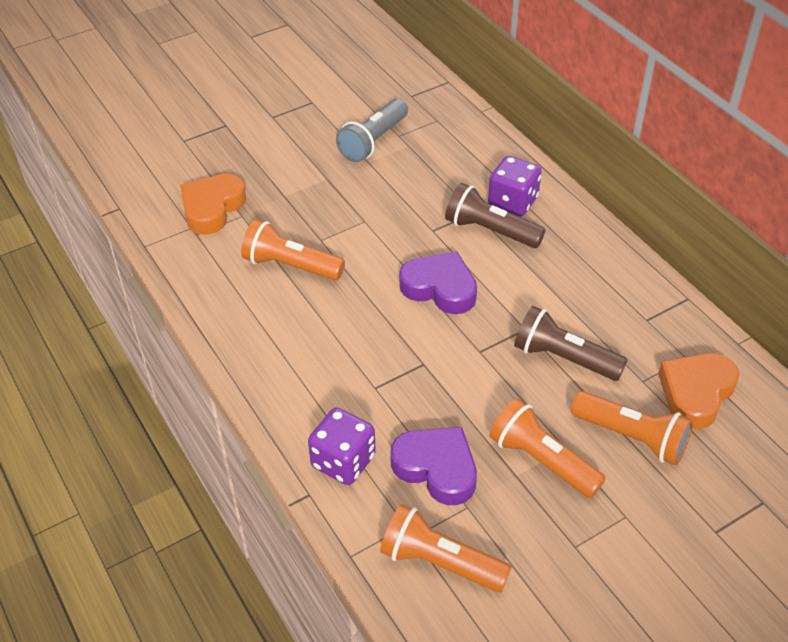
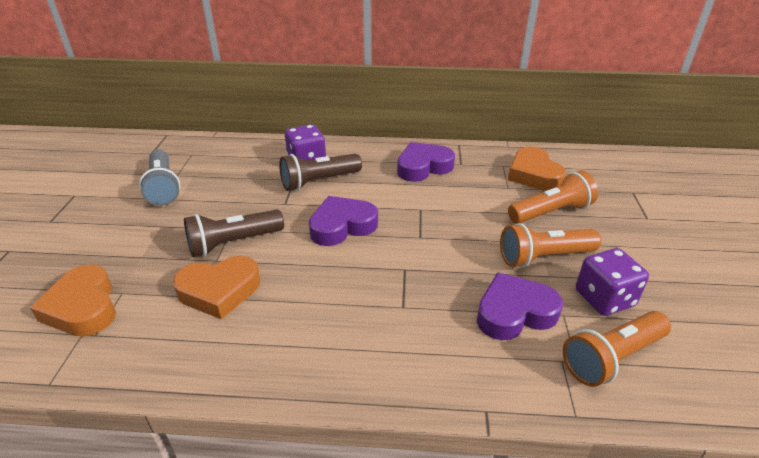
camera: 55 degrees left, 10 degrees down
orange flashlight [241,220,345,281] -> orange heart [173,256,260,319]
purple dice [308,407,376,485] -> purple dice moved to [576,248,649,316]
brown flashlight [514,306,628,381] -> brown flashlight moved to [184,210,284,257]
none -> purple heart [397,142,455,182]

